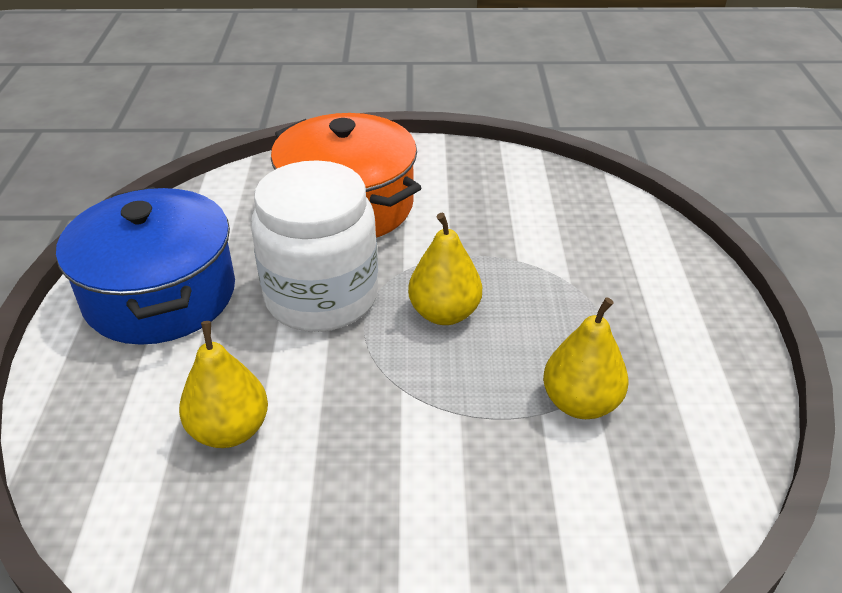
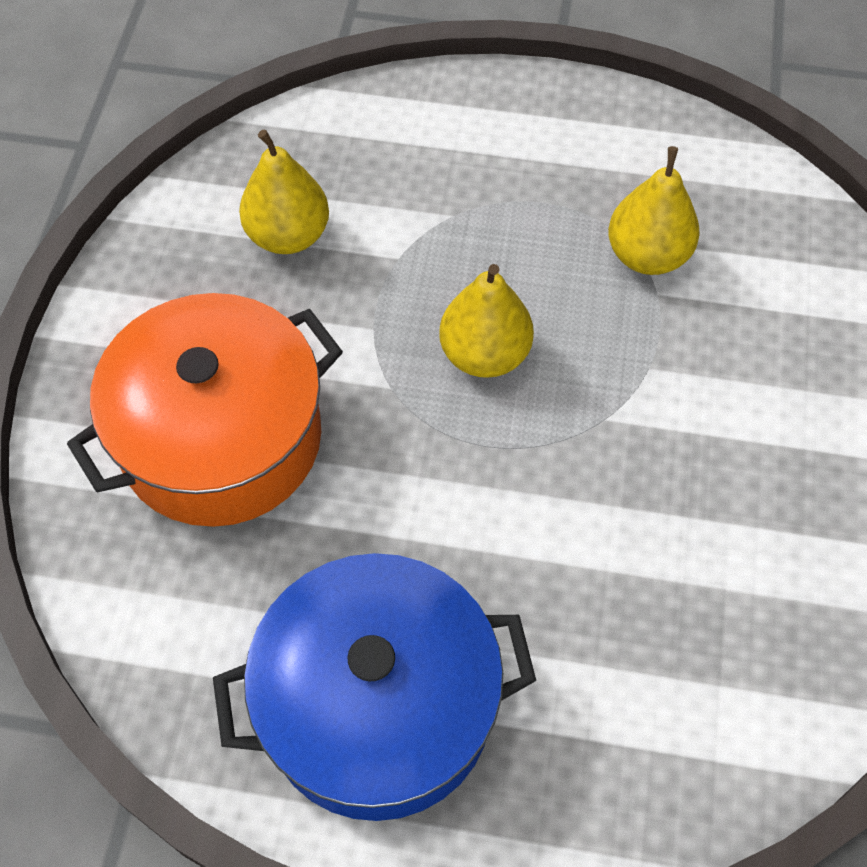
camera: 80 degrees left, 20 degrees up
yellow pear [179,321,268,448] -> yellow pear moved to [239,129,329,254]
white jar [251,160,378,332] -> none

